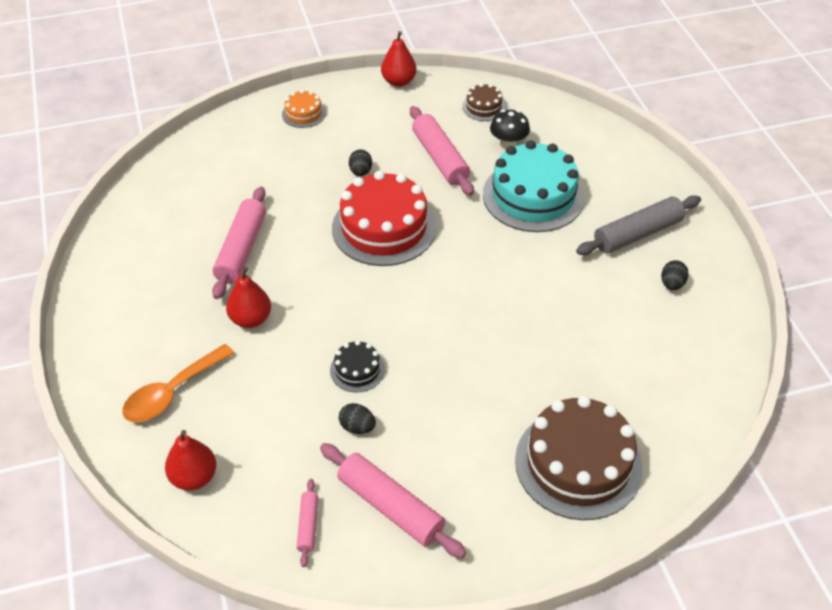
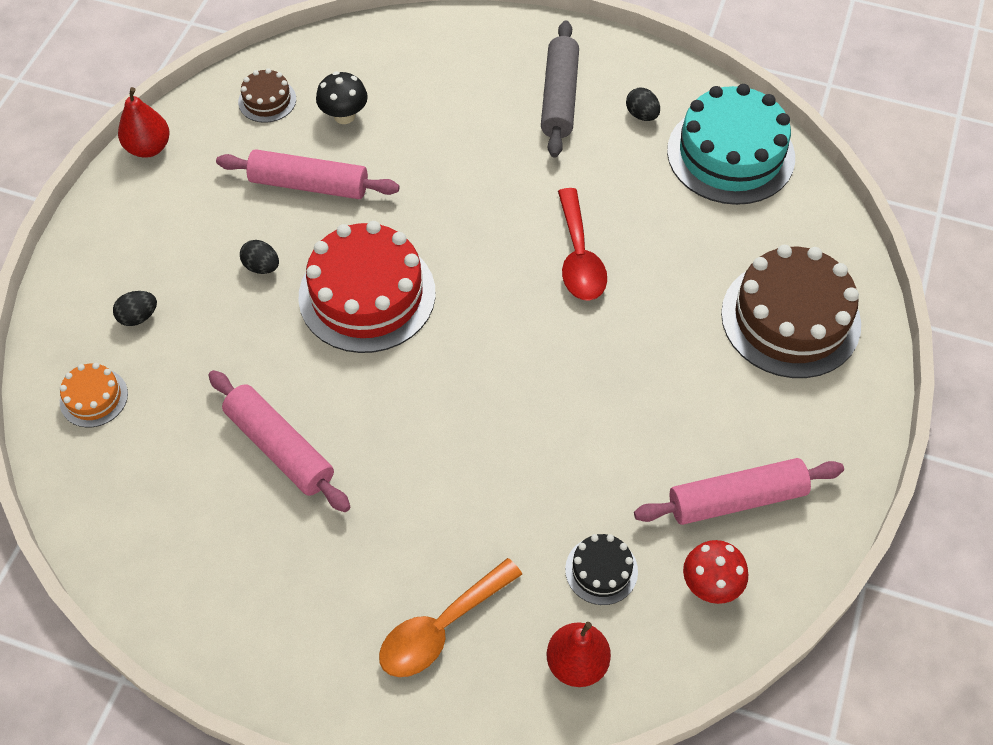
camera: 55 degrees left, 10 degrees up
orange spoon [122,344,235,422] -> orange spoon turned 60 degrees clockwise [379,558,522,677]
red pear [226,267,271,328] -> none
orange cake [282,90,326,128] -> orange cake moved to [60,363,128,427]
pink rolling pin [297,479,318,567] -> red mushroom [683,540,748,604]
black cake [330,340,385,392] -> black cake moved to [565,534,638,605]
black egg [339,403,376,434] -> black egg moved to [113,291,157,326]
turquoise cake [483,140,585,232] -> turquoise cake moved to [667,84,795,205]
none -> red spoon [558,188,607,301]

